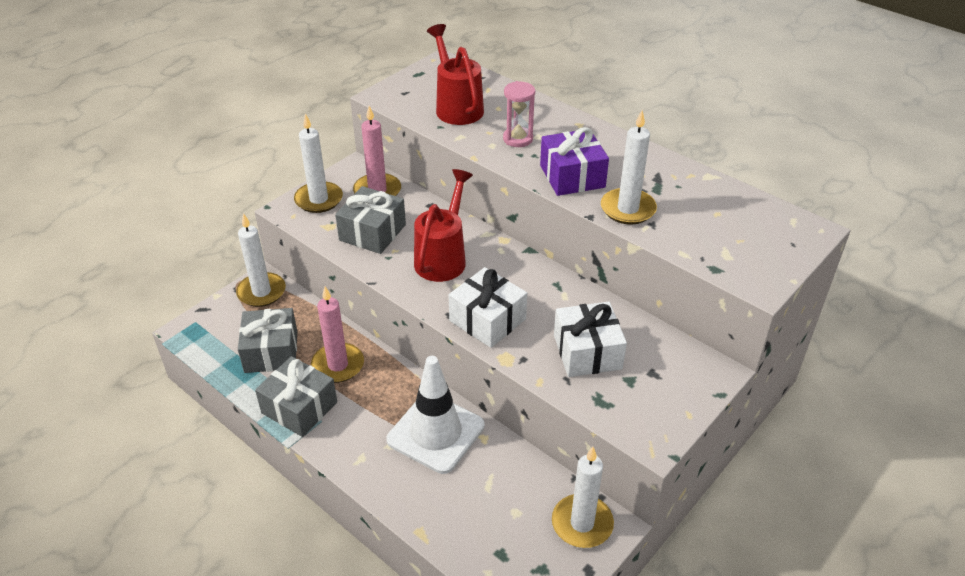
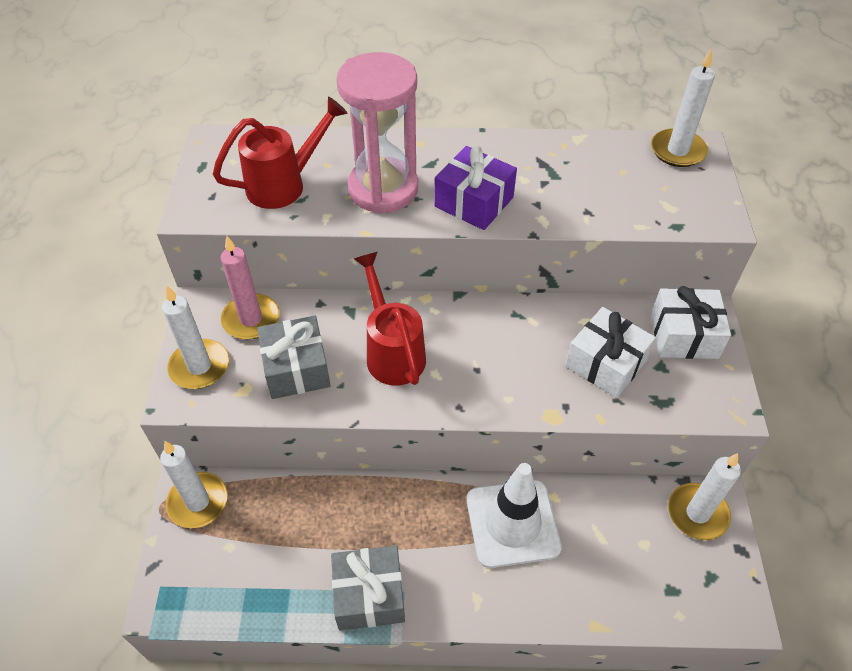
camera: 40 degrees left, 10 degrees up
grey gift [238,308,298,373] -> none
pink candle [311,286,364,383] -> none
red watering can [427,24,484,125] -> red watering can turned 120 degrees clockwise [213,97,348,209]
white gift [449,267,527,348] -> white gift moved to [651,286,731,359]
pink hourglass [503,81,535,147] -> pink hourglass [336,52,418,214], size x2.03
white candle [601,111,657,224] -> white candle moved to [651,48,715,167]

